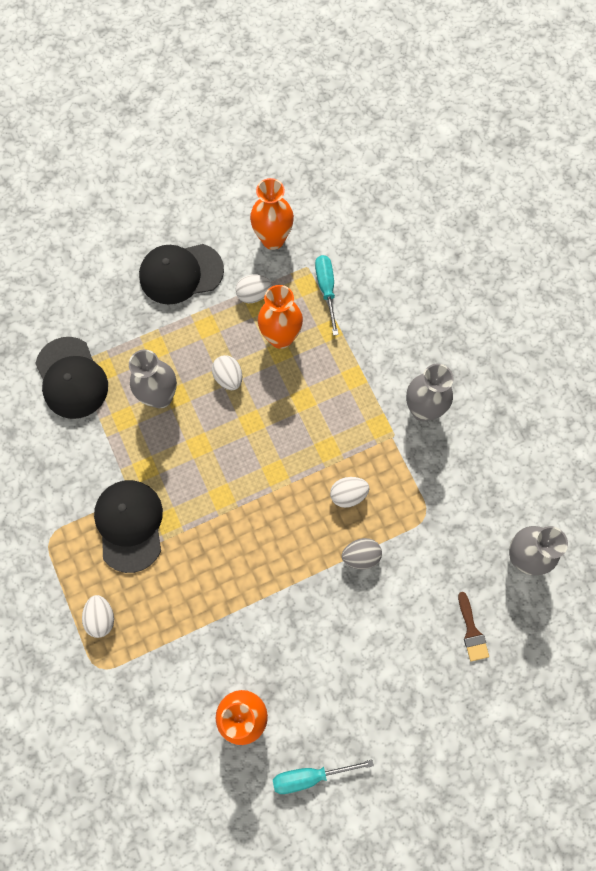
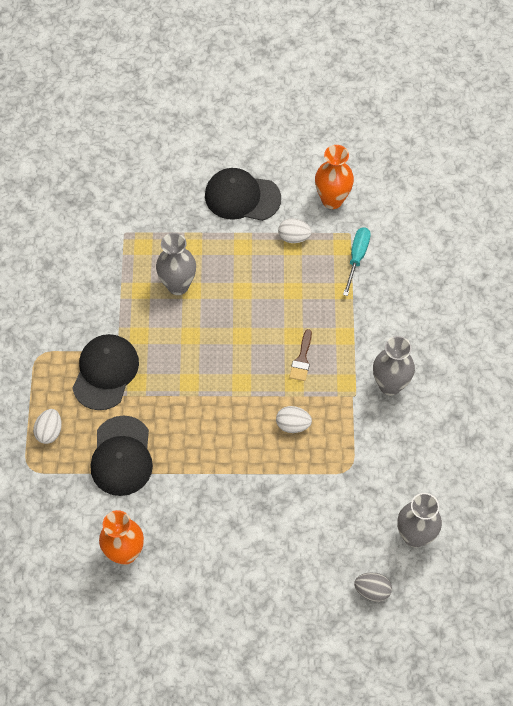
camera: 25 degrees right, 10 degrees down
black cap [35,337,108,419] -> black cap moved to [90,415,153,496]
white egg [212,355,242,390] -> none
orange vase [258,285,303,349] -> none
turquoise screwdriver [273,760,374,794] -> none
grey egg [342,538,382,569] -> grey egg moved to [354,573,392,602]
brown brush [458,592,489,661] -> brown brush moved to [289,329,312,381]

